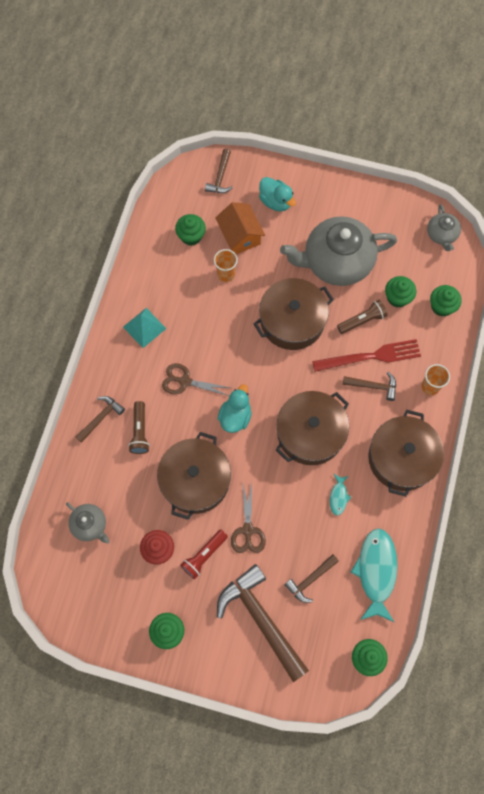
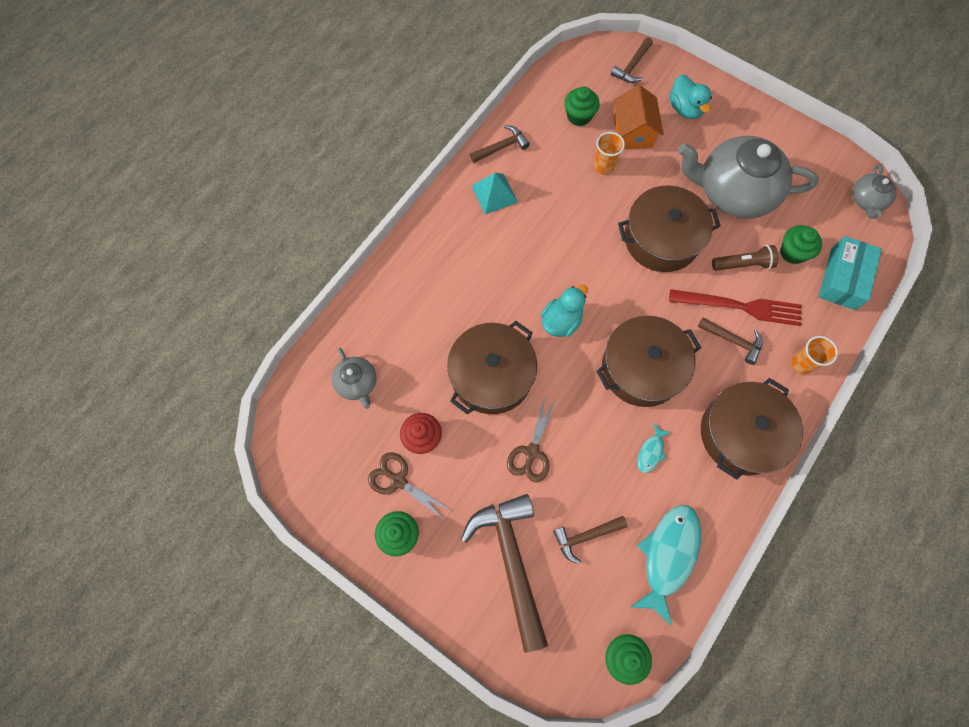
camera: 20 degrees right, 0 degrees up
brown hammer [76,396,125,443] -> brown hammer moved to [470,125,530,163]
brown flashlight [128,401,150,454] -> none
brown scissors [162,363,230,396] -> brown scissors moved to [368,452,452,519]
red flashlight [180,530,228,579] -> none
green cupcake [430,285,462,316] -> turquoise box [819,236,882,310]

